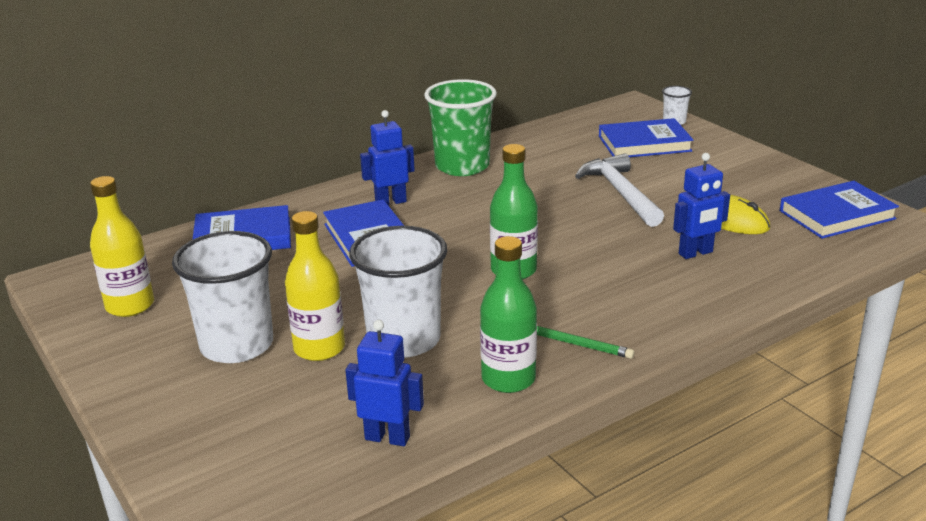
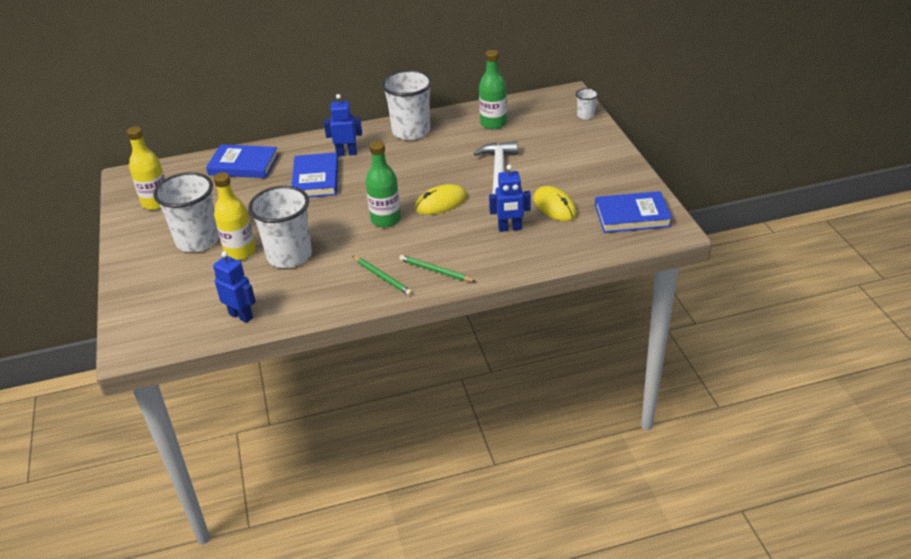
camera: 20 degrees right, 10 degrees up
green cup [424,79,497,176] -> white cup [382,70,432,140]
green bottle [480,236,537,393] -> green bottle moved to [479,50,507,130]
blue book [599,118,693,157] -> none
none -> green pencil [399,255,476,282]
none -> yellow mouse [415,184,467,215]

